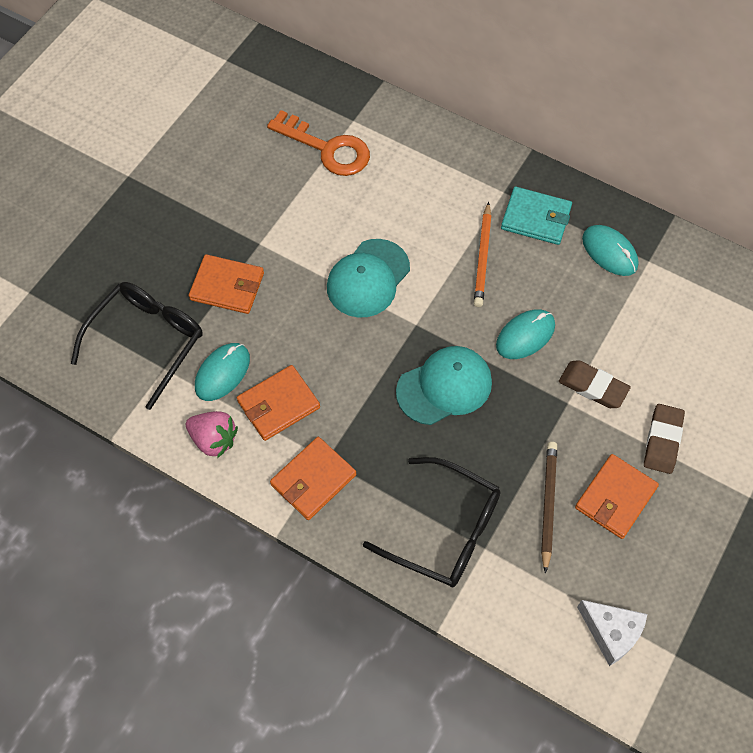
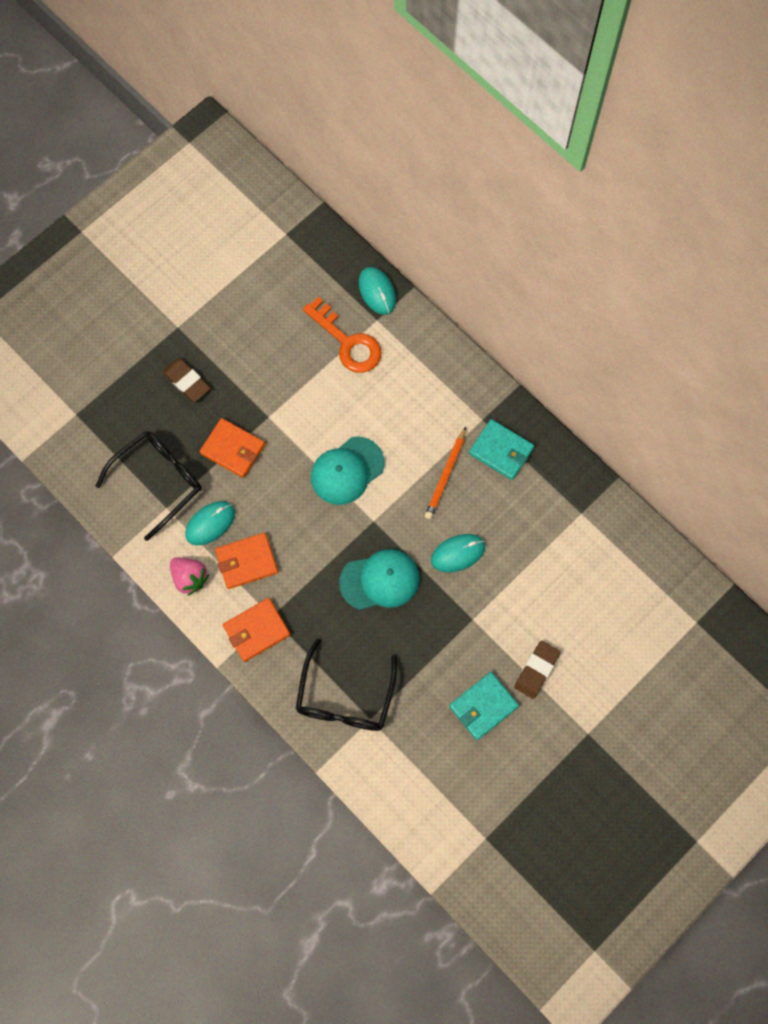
camera: 15 degrees right, 10 degrees up
black glasses [363,457,500,587] -> black glasses turned 60 degrees clockwise [296,638,397,731]
brown pencil [541,442,557,574] -> none
brown eraser [559,360,631,408] -> brown eraser moved to [163,358,210,402]
orange wallet [575,454,659,539] -> turquoise wallet [449,672,519,740]
white cheese [577,600,647,666] -> none
turquoise mouse [582,225,639,276] -> turquoise mouse moved to [359,267,396,315]

